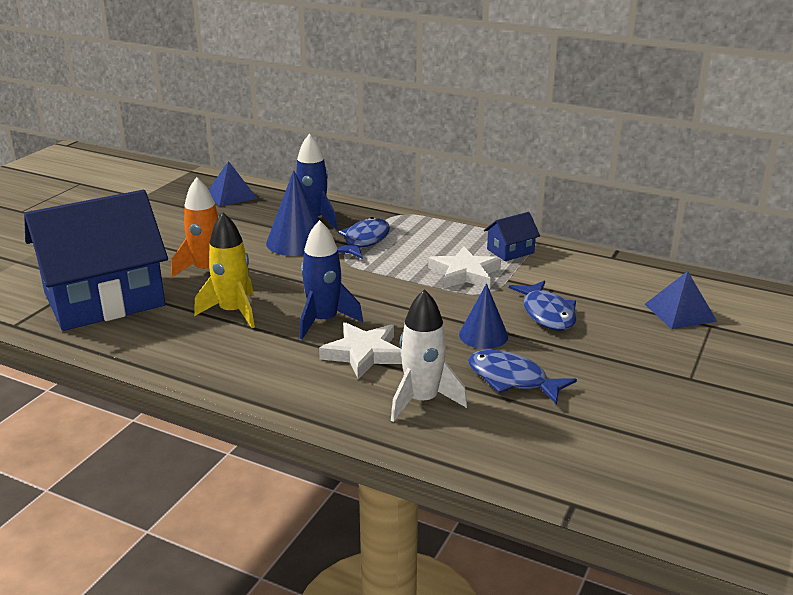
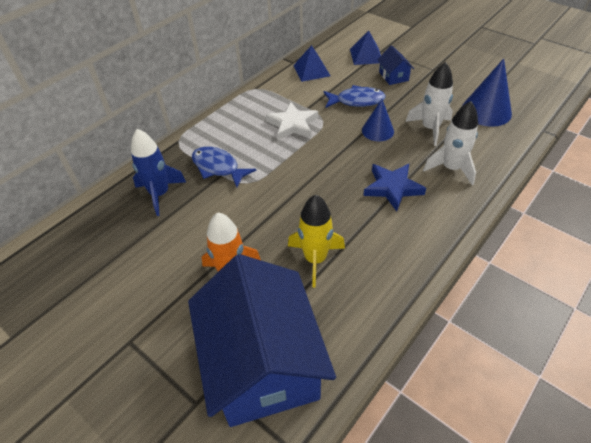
camera: 75 degrees left, 20 degrees up
blue pyramid [209,161,258,207] -> blue pyramid moved to [293,45,330,82]
blue cone [266,170,320,256] -> blue cone moved to [462,58,512,127]
blue rocket [300,220,363,339] -> none
white star [319,322,402,379] -> blue star [363,164,426,212]
blue fish [468,350,577,405] -> white rocket [405,62,453,146]
blue house [484,212,540,261] -> blue house moved to [377,45,414,85]

